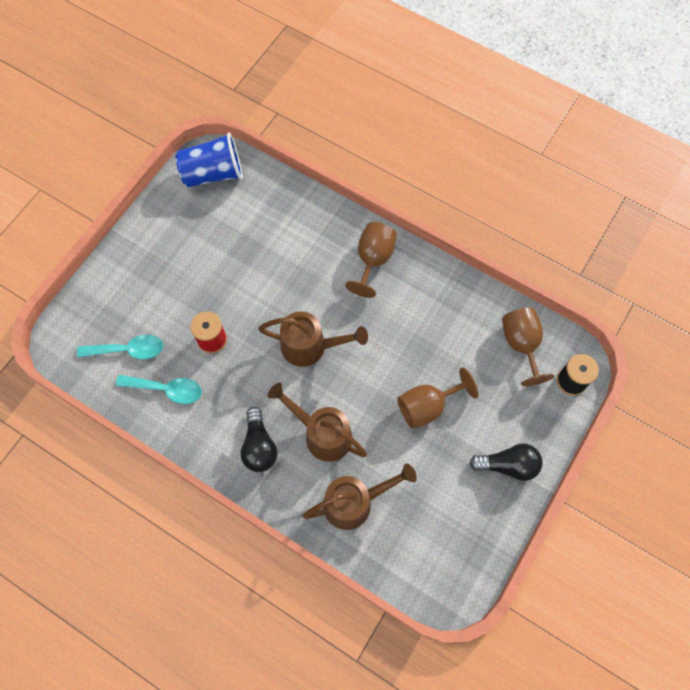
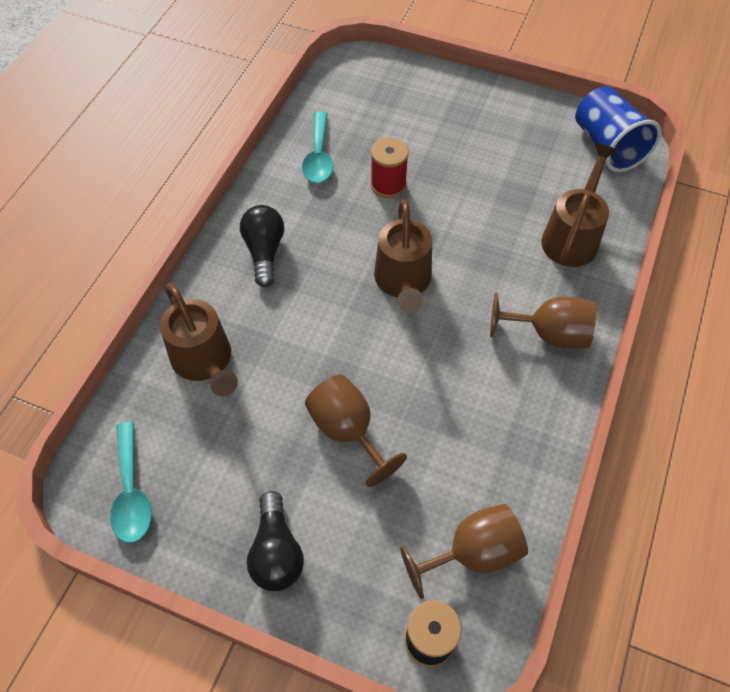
camera: 80 degrees right, 10 degrees down
turquoise spoon [77,335,163,359] -> turquoise spoon moved to [110,421,152,543]
black light bulb [240,407,278,472] -> black light bulb turned 105 degrees clockwise [240,205,284,287]
brown watering can [268,383,367,462] -> brown watering can moved to [541,143,618,267]

